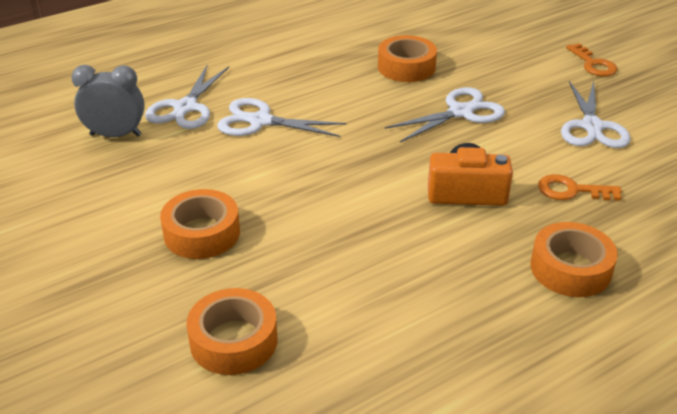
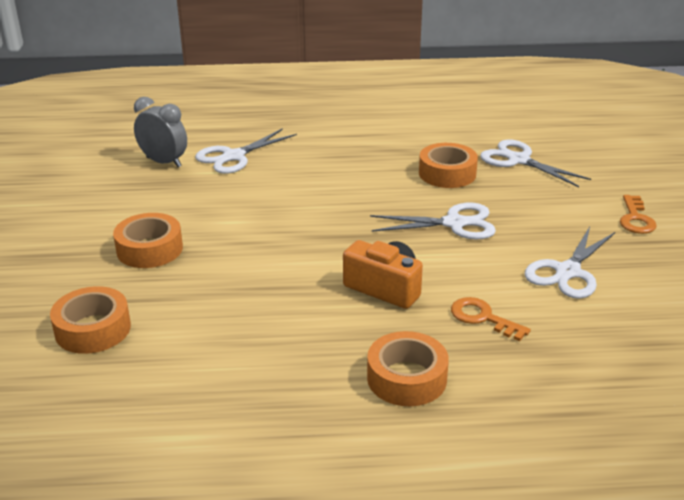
camera: 30 degrees right, 5 degrees down
white scissors [217,98,347,137] -> white scissors moved to [480,139,591,187]

